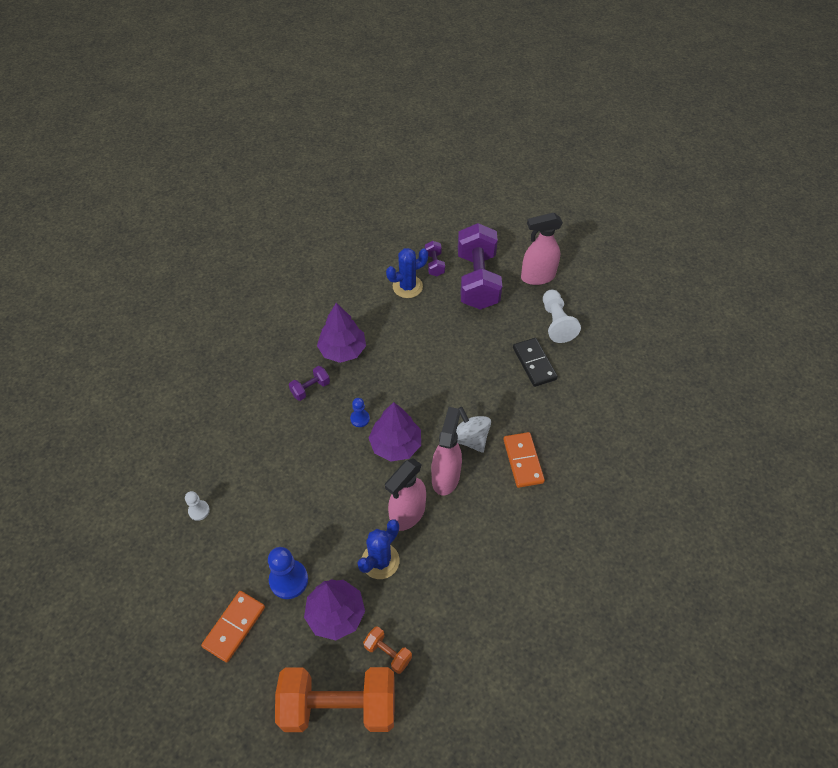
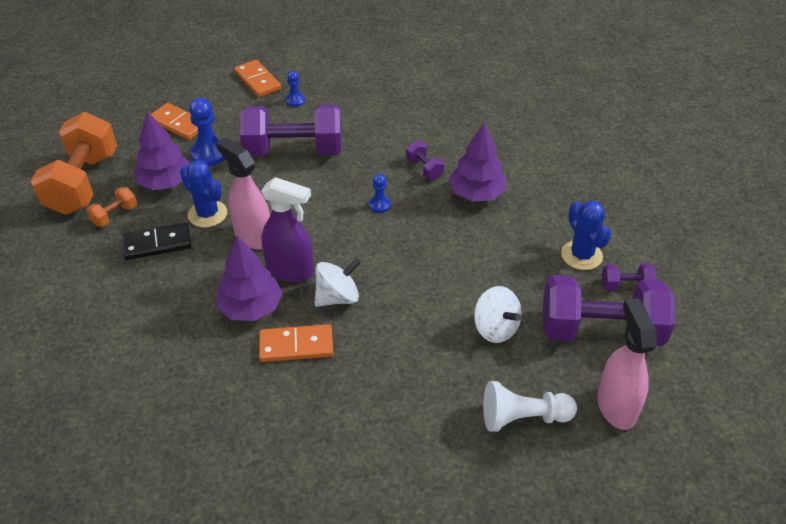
camera: 95 degrees right, 10 degrees down
white pawn [185,491,210,521] -> blue pawn [286,70,305,107]
purple tree [369,402,421,462] -> purple tree moved to [216,236,283,321]
pink spray bottle [432,407,462,496] -> purple spray bottle [261,177,314,282]
black domino [513,338,558,387] -> black domino moved to [122,222,191,260]
none -> orange domino [234,60,282,97]
none -> purple dumbbell [240,104,342,157]
none -> white spinning top [474,286,522,343]

